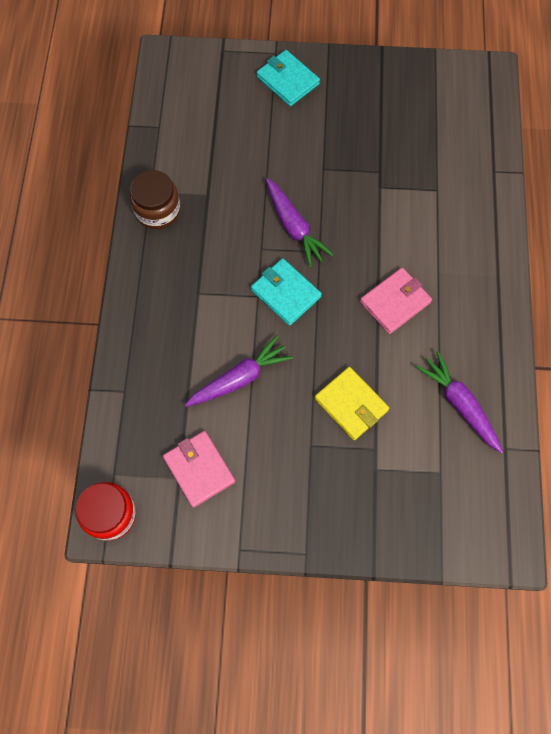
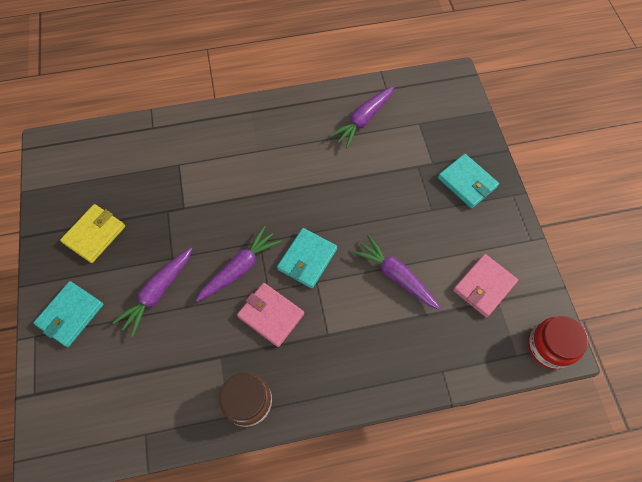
camera: 105 degrees left, 5 degrees down
yellow wallet [315,367,389,440] -> yellow wallet moved to [60,204,125,263]
pink wallet [360,268,432,334] -> pink wallet moved to [237,283,304,347]
none -> purple carrot [112,248,192,337]
none -> turquoise wallet [438,154,499,208]

